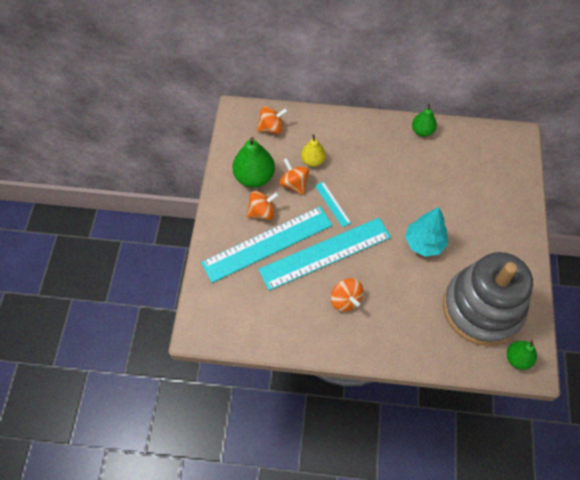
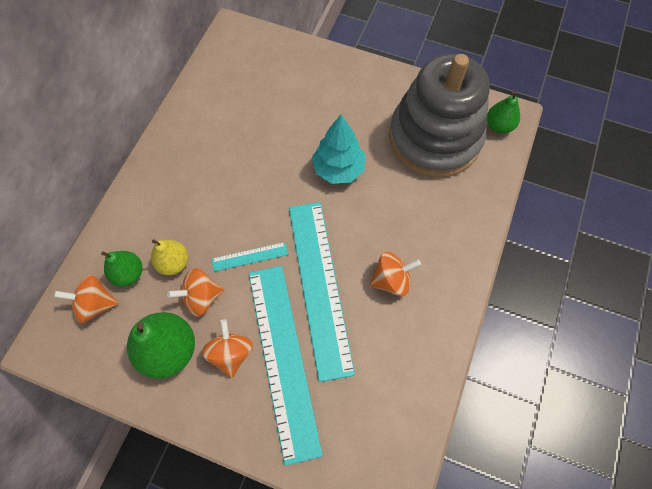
camera: 75 degrees left, 5 degrees up
orange spinning top [257,106,288,134] -> orange spinning top turned 90 degrees counterclockwise [54,275,119,323]
green pear [412,104,437,137] -> green pear moved to [101,251,142,287]

